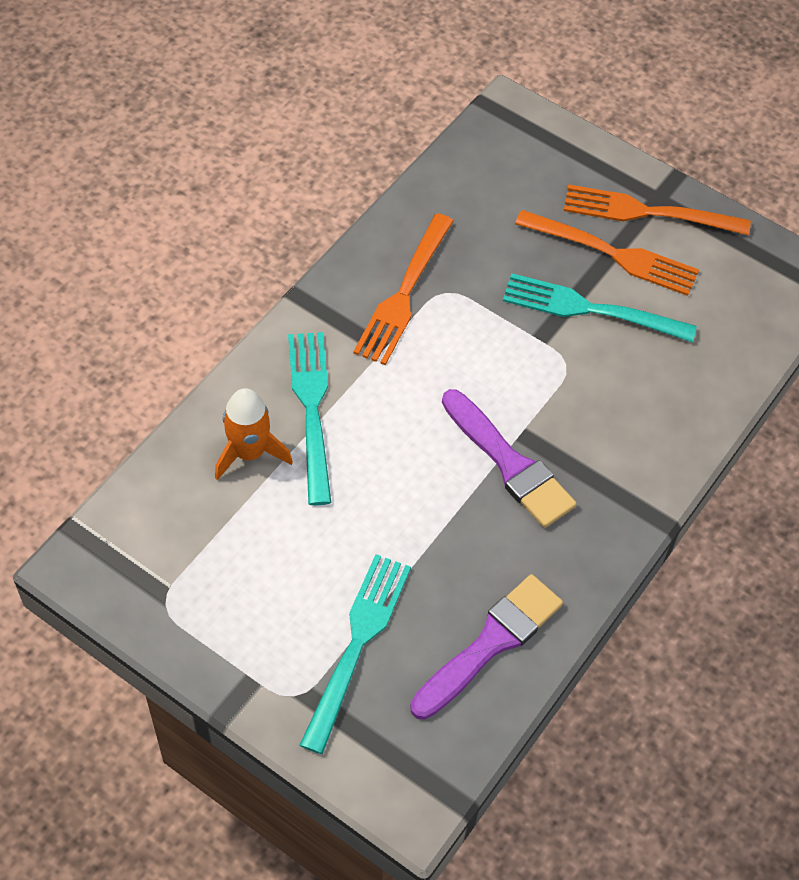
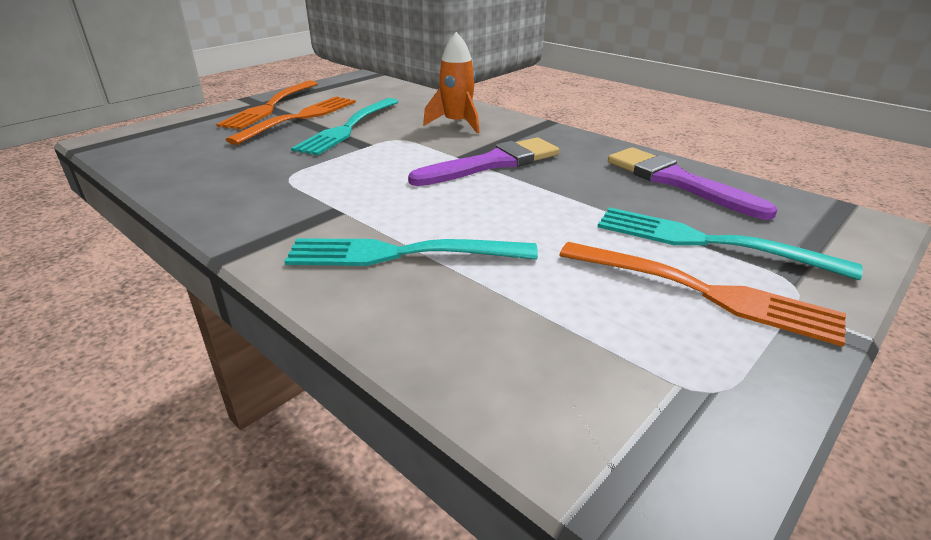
camera: 80 degrees left, 25 degrees down
orange rocket [215,388,293,480] -> orange rocket moved to [423,32,479,134]
orange fork [353,213,453,365] -> orange fork moved to [559,242,846,347]

